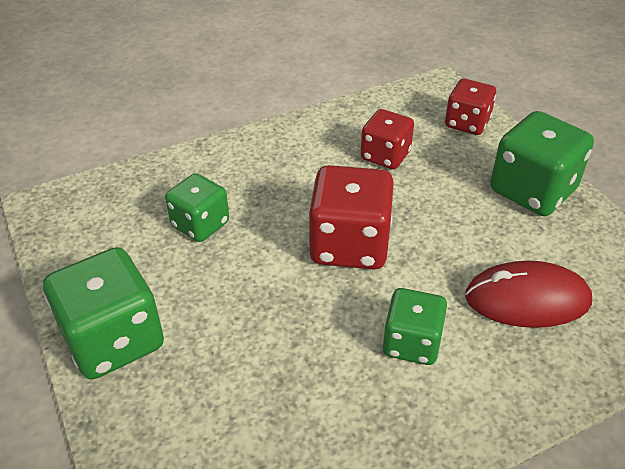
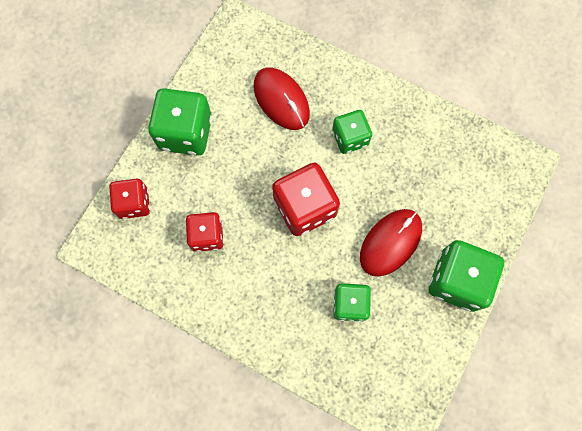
camera: 125 degrees left, 30 degrees up
none -> red mouse [360,209,422,277]

